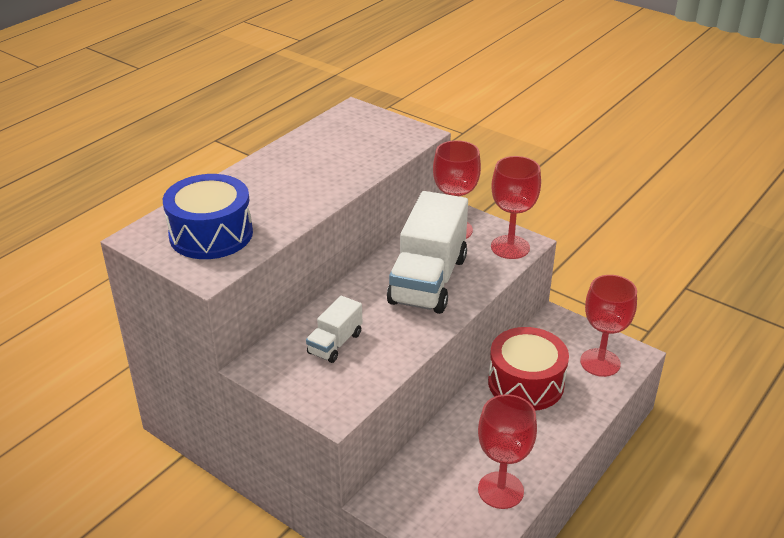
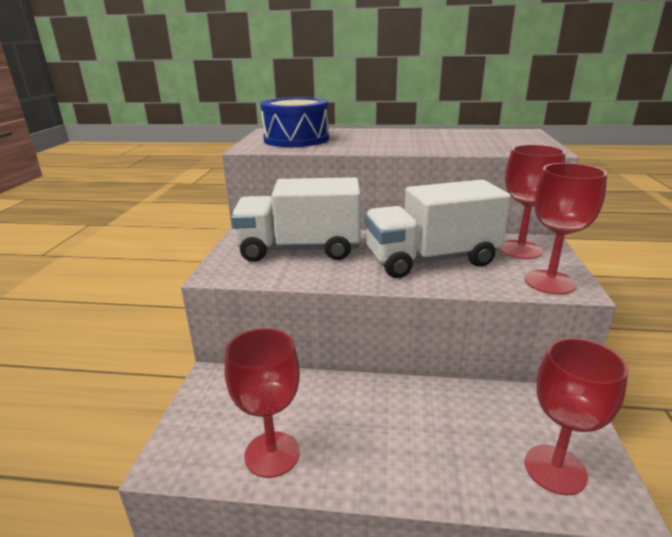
camera: 60 degrees right, 10 degrees down
white truck [306,296,362,363] -> white truck [231,177,361,262], size x2.03
red drum [488,327,569,411] -> none

